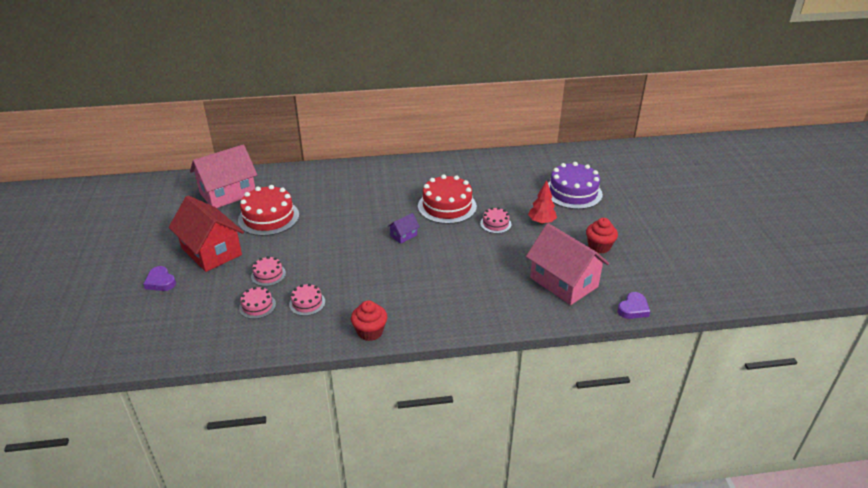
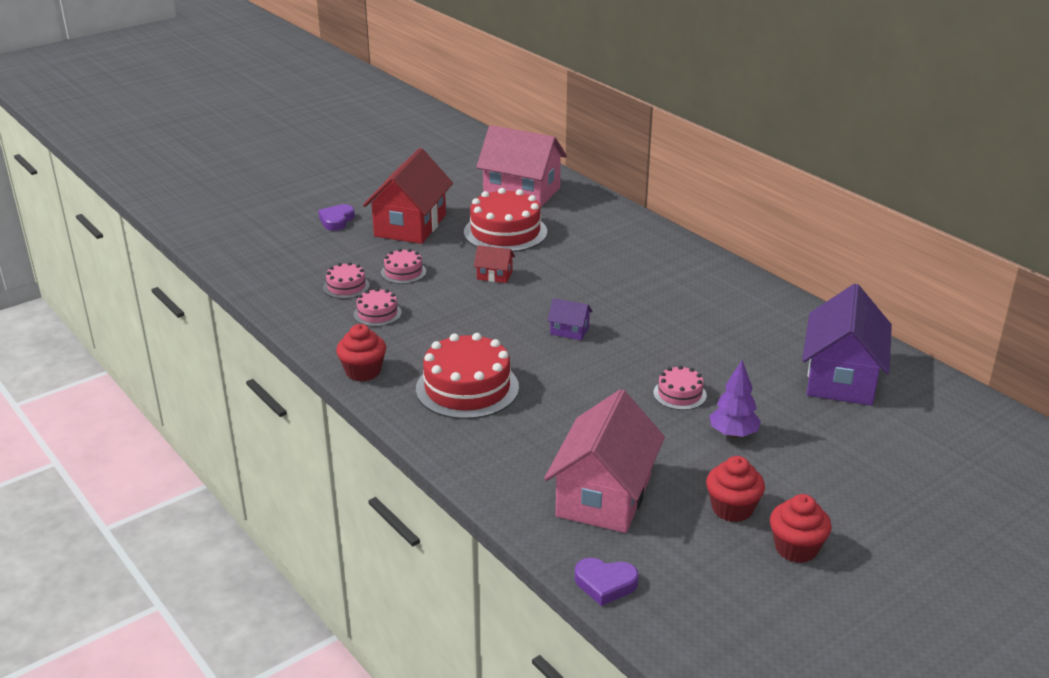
camera: 60 degrees right, 5 degrees down
red cake [418,175,477,224] -> red cake moved to [416,333,519,419]
red tree [528,180,557,224] -> purple tree [710,360,761,438]
purple cake [548,162,603,209] -> none
none -> red house [474,245,515,283]
none -> red cupcake [770,494,832,563]
none -> purple house [802,284,892,406]

